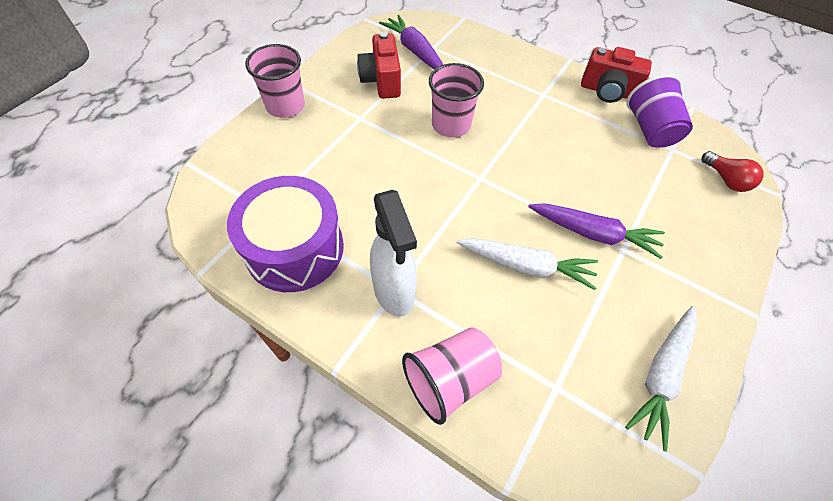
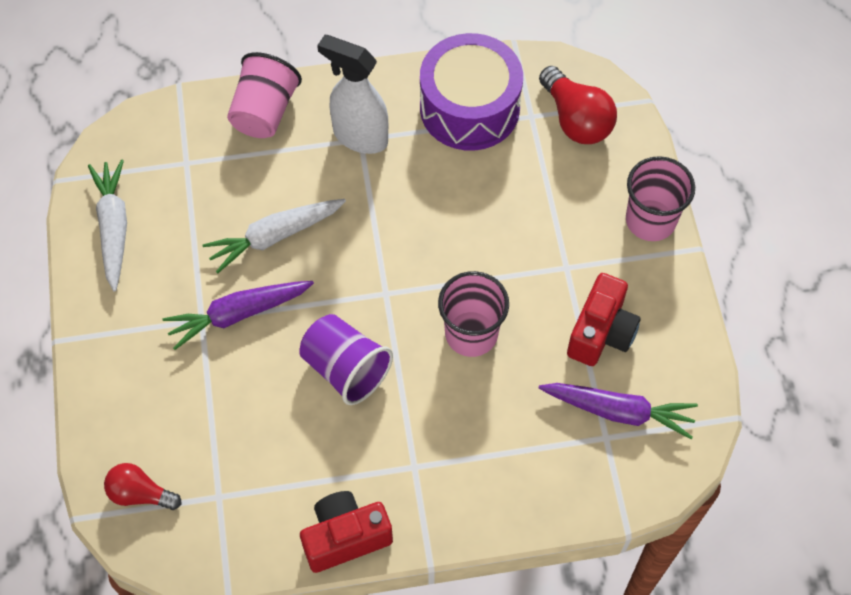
camera: 140 degrees right, 5 degrees up
red camera [357,32,401,99] -> red camera turned 75 degrees clockwise [567,273,641,366]
purple cup [627,74,693,147] -> purple cup moved to [299,314,393,405]
none -> red light bulb [539,66,617,144]

